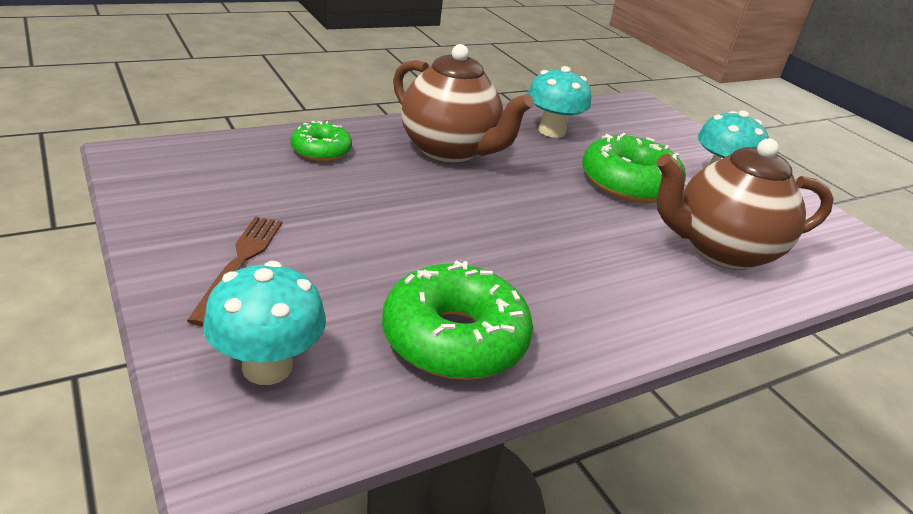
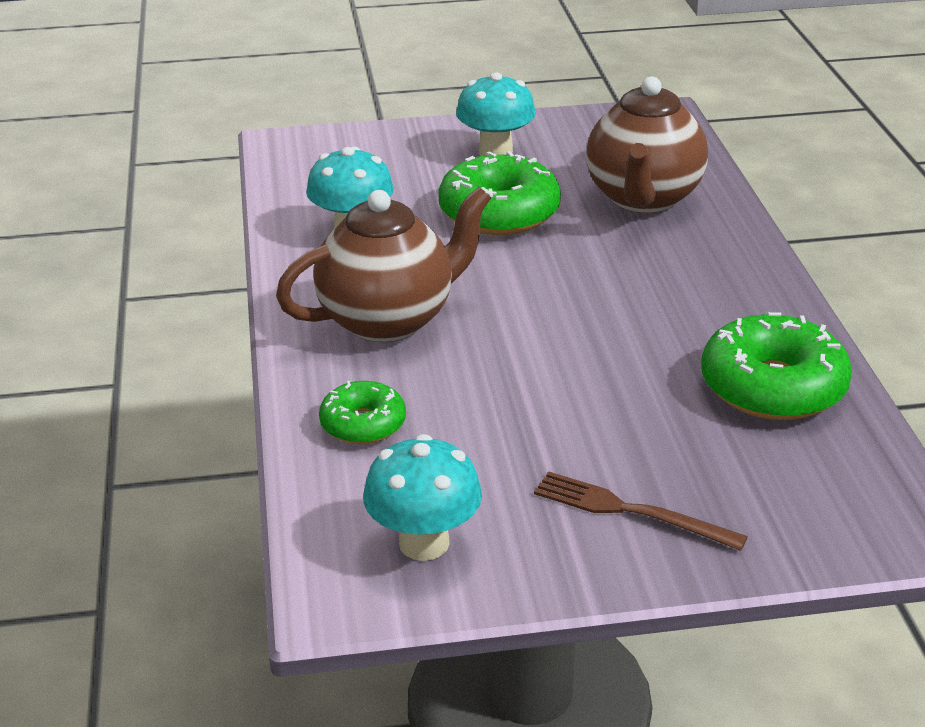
camera: 65 degrees left, 0 degrees up
turquoise mushroom [203,261,326,385] -> turquoise mushroom moved to [363,434,482,561]

